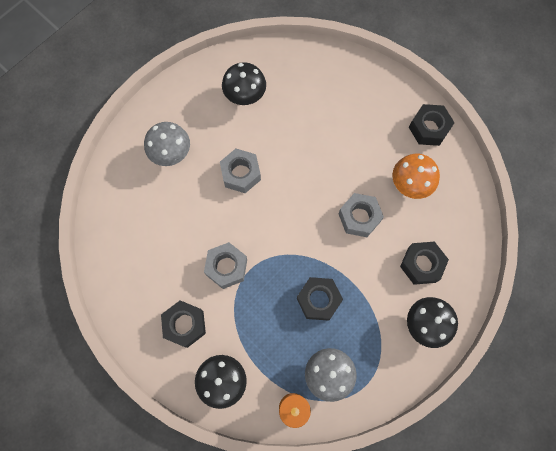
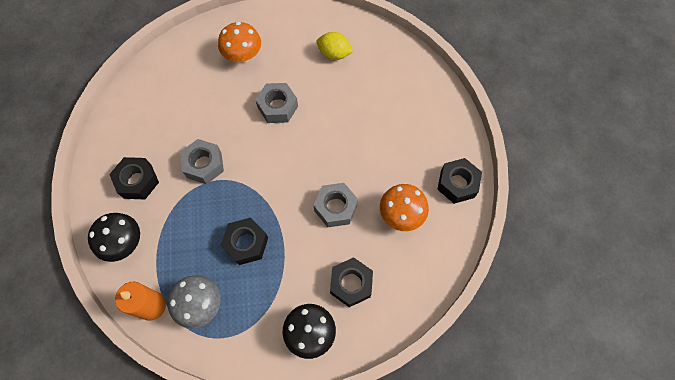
camera: 40 degrees right, 5 degrees down
grey mushroom [144,122,190,166] -> orange mushroom [218,22,261,63]
black mushroom [222,62,266,105] -> yellow lemon [317,32,353,60]

